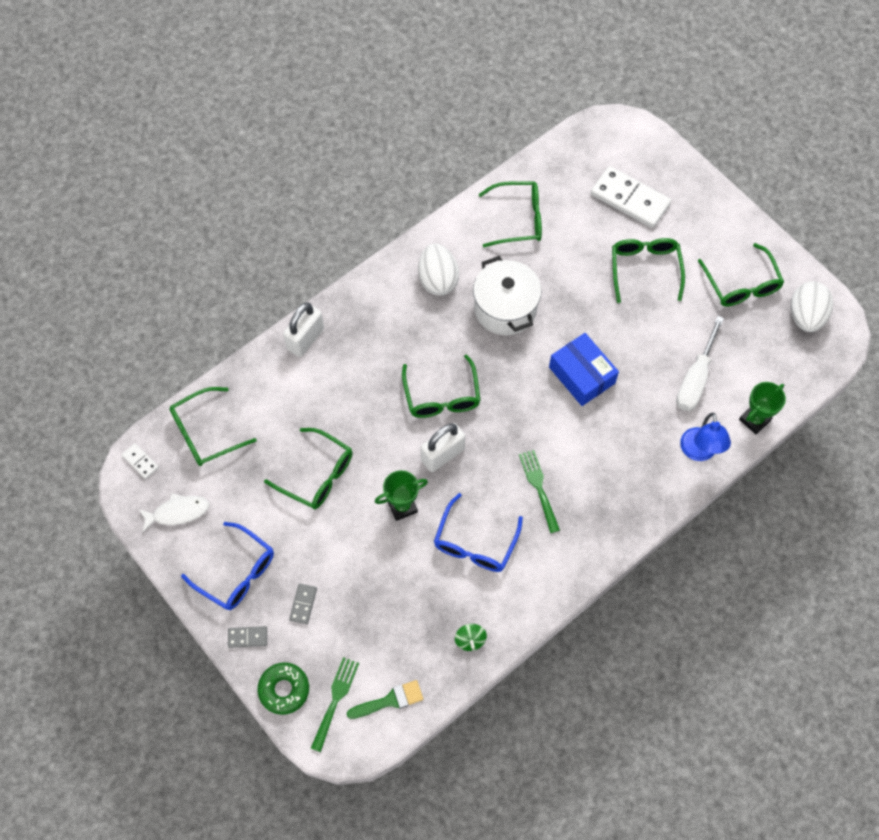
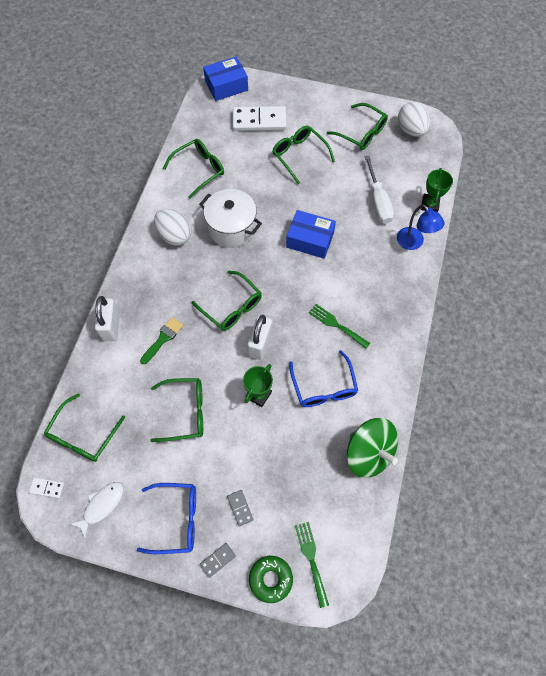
camera: 35 degrees left, 0 degrees up
green brush [347,680,423,719] -> green brush moved to [140,317,183,364]
green spinning top [455,624,487,651] -> green spinning top [347,418,398,478], size x2.40
none -> blue box [203,56,248,101]

